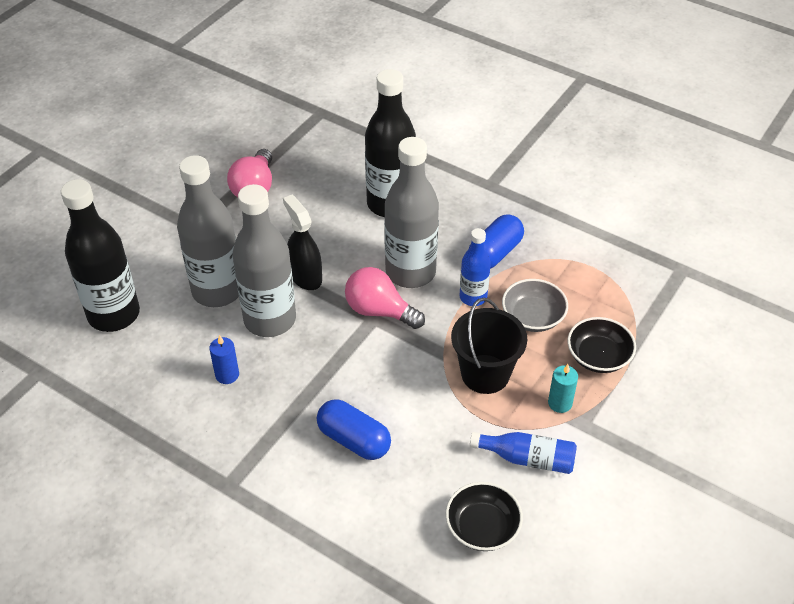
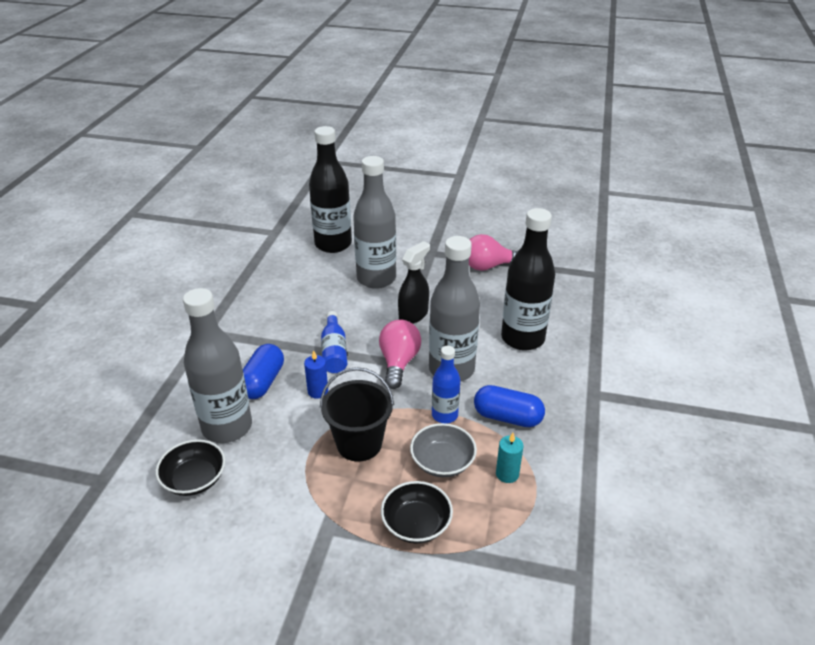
camera: 70 degrees right, 10 degrees down
blue candle [209,335,239,384] -> blue candle moved to [304,350,328,399]
grey bottle [232,184,296,337] -> grey bottle moved to [183,288,252,443]
blue bottle [470,432,577,474] -> blue bottle moved to [321,311,347,373]
turquoise candle [548,364,578,413] -> turquoise candle moved to [496,433,524,483]

